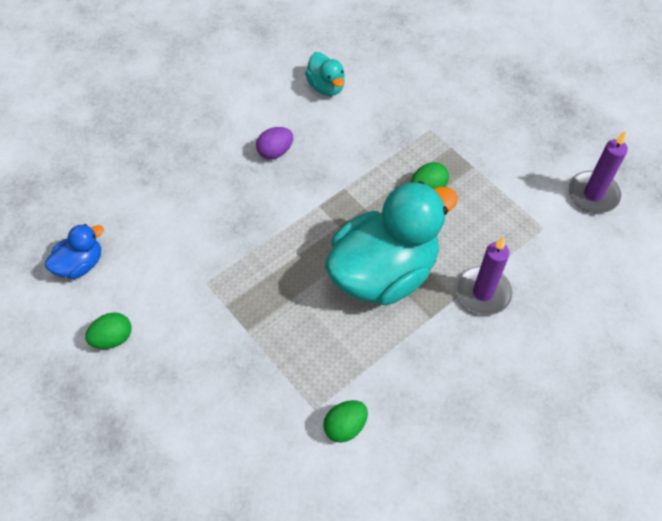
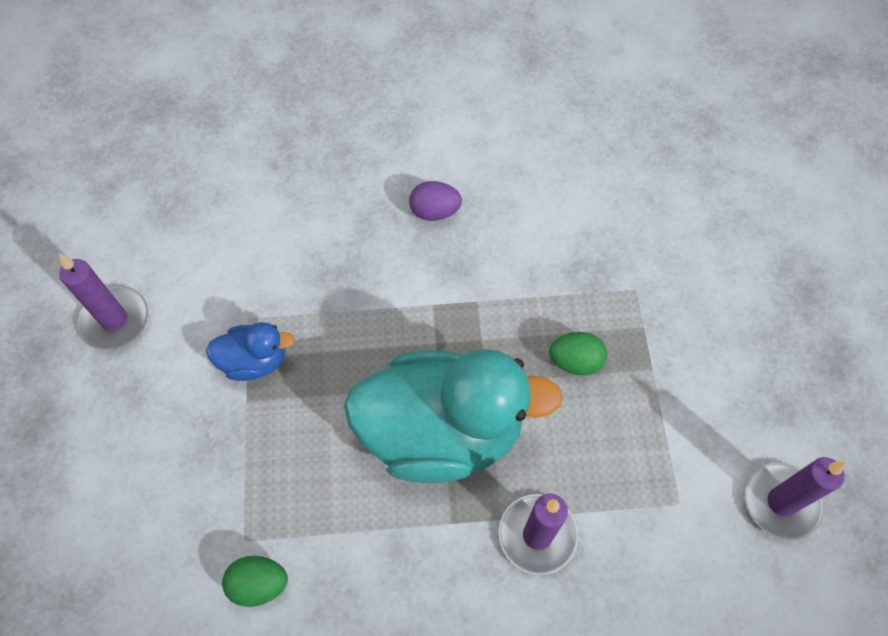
camera: 35 degrees right, 5 degrees up
blue duck [45,224,104,279] -> blue duck moved to [206,322,295,381]
green egg [85,312,132,349] -> purple candle [59,254,148,350]
turquoise duck [305,52,345,96] -> none

